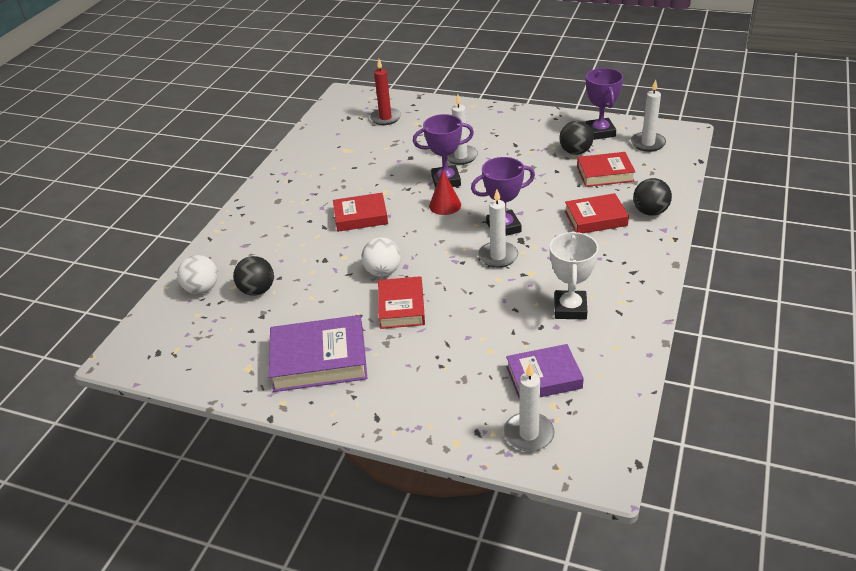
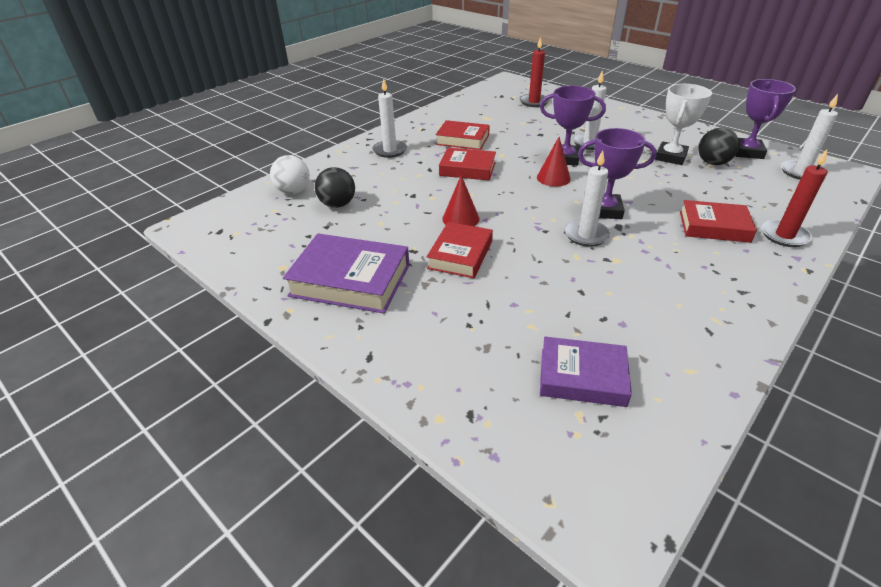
camera: 20 degrees right, 0 degrees up
white ball [361,237,401,277] -> red cone [442,175,480,226]
white candle [504,363,554,452] -> white candle moved to [373,78,407,158]
white trophy [550,231,599,320] -> white trophy moved to [655,84,712,165]
red book [577,152,635,187] -> red book moved to [436,120,490,150]
black ball [633,178,672,216] -> red candle [762,149,827,247]

